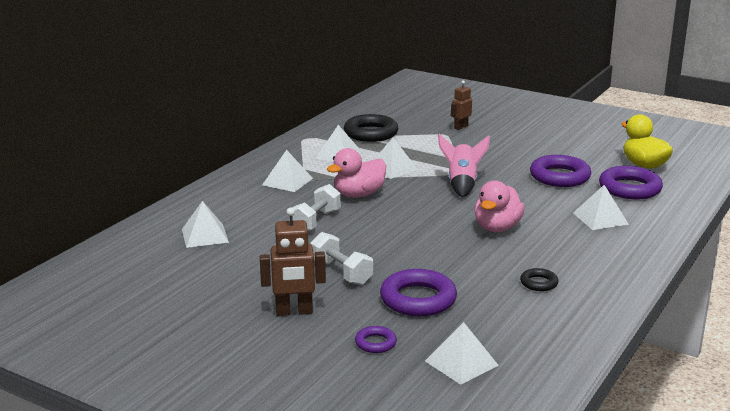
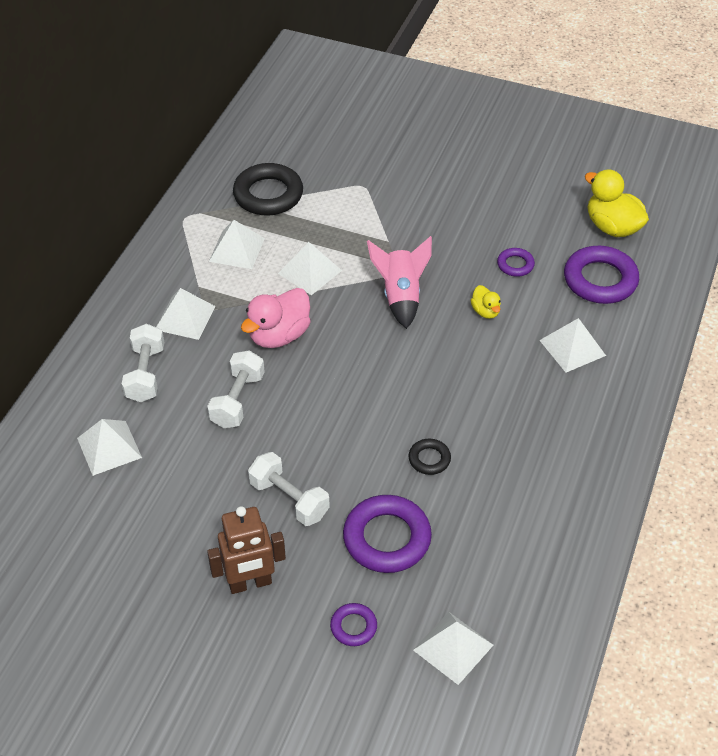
camera: 10 degrees left, 25 degrees up
brown robot [451,80,472,130] -> none
pink duck [474,181,525,232] -> none
black ring [520,268,558,291] -> black ring moved to [408,439,451,475]
purple ring [530,155,591,187] -> purple ring [497,248,535,277], size x0.51
none -> white dumbbell [122,324,164,402]
none -> yellow duck [470,285,501,319]

